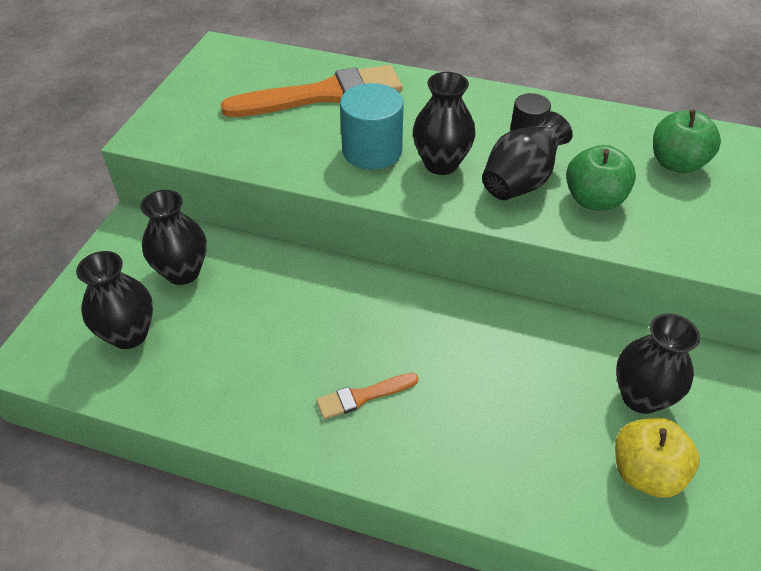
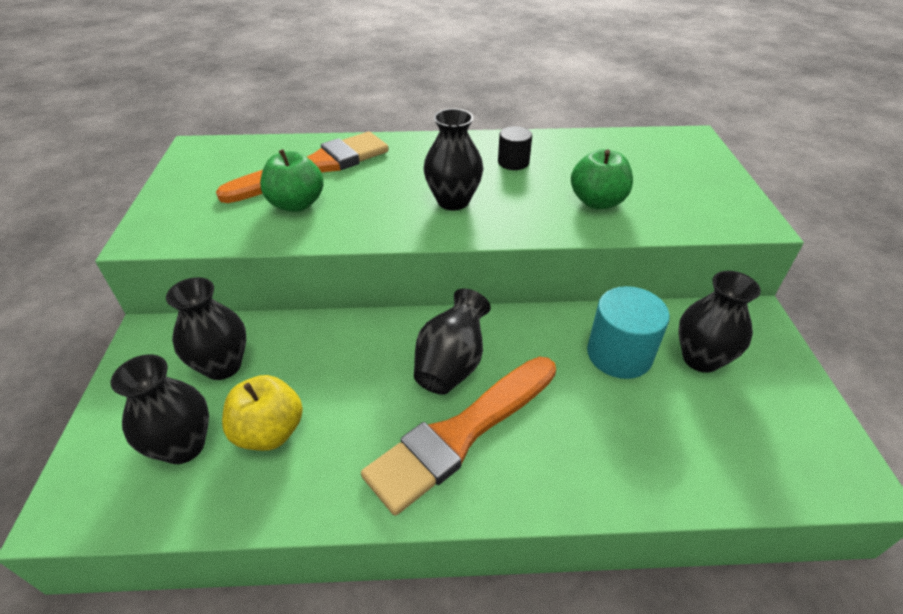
camera: 20 degrees left, 5 degrees down
orange brush [316,373,418,419] -> orange brush [361,357,556,516], size x2.18
turquoise cylinder [340,83,404,170] -> turquoise cylinder moved to [587,286,670,379]
black vase [482,111,573,200] -> black vase moved to [414,289,491,395]
yellow apple [615,418,700,498] -> yellow apple moved to [222,375,303,451]
green apple [653,110,721,173] -> green apple moved to [260,149,324,212]

